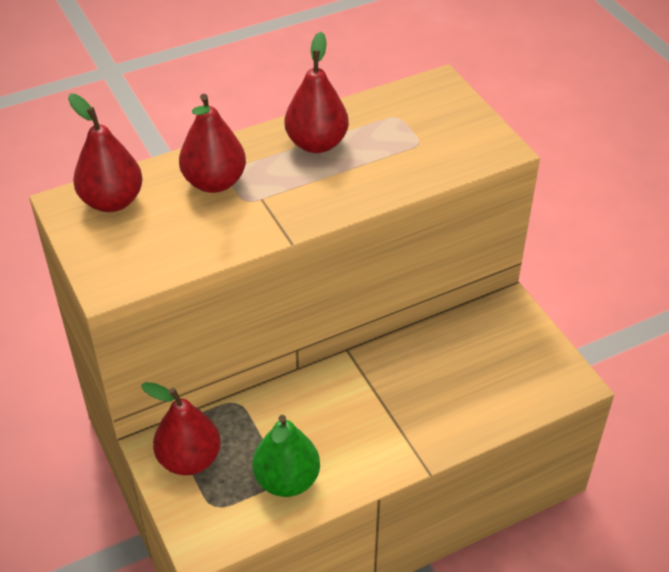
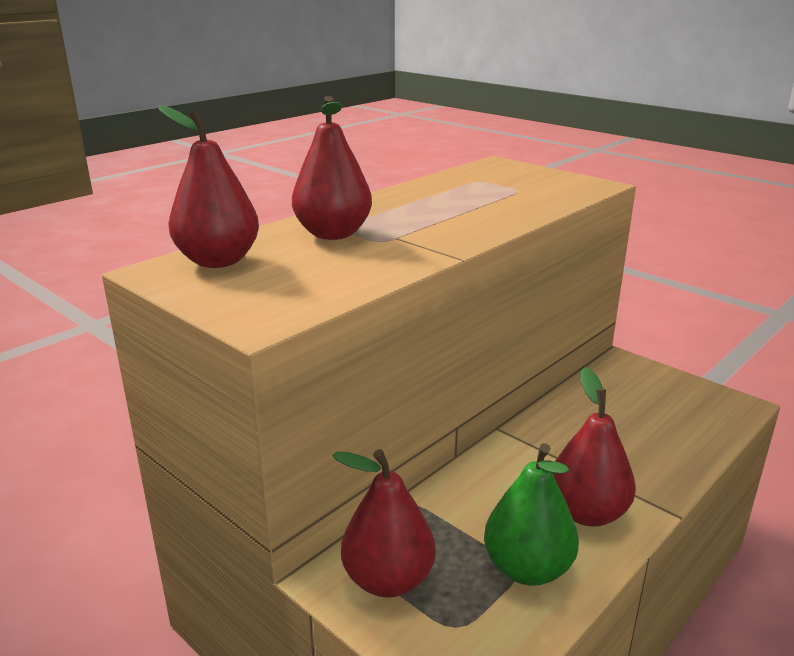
camera: 20 degrees left, 20 degrees down
red pear [285,32,349,153] -> red pear moved to [553,367,636,527]

